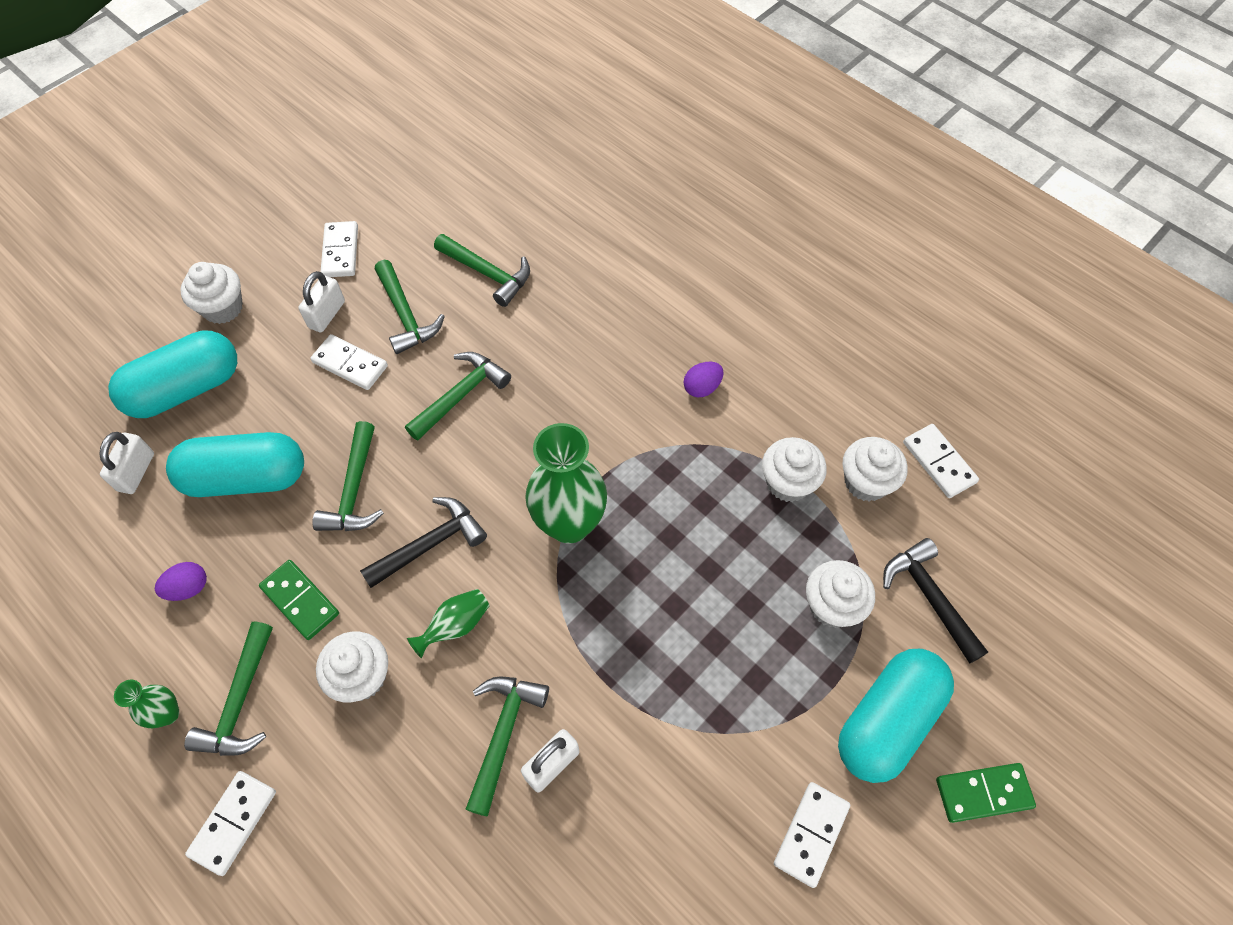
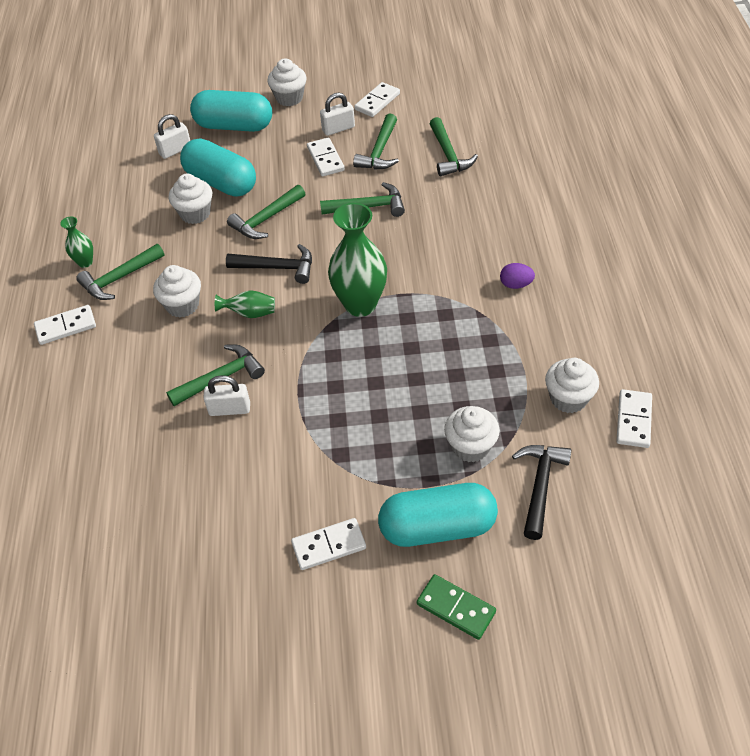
camera: 45 degrees right, 10 degrees down
purple egg [155,562,207,601] -> none
green domino [259,560,339,640] -> none
white cupcake [762,437,827,502] -> white cupcake moved to [169,174,212,224]

